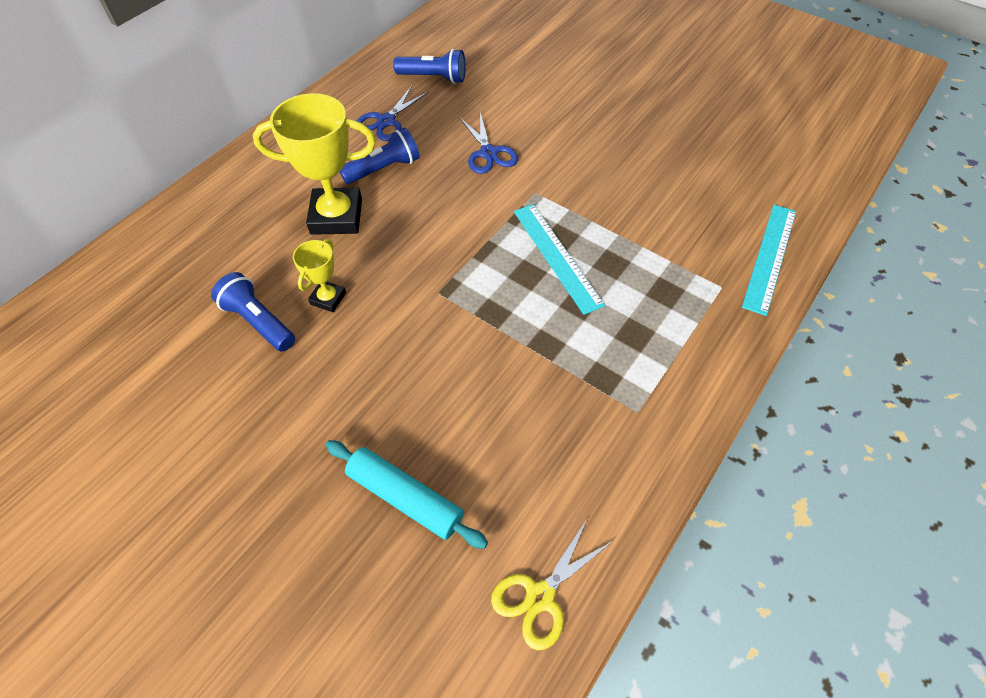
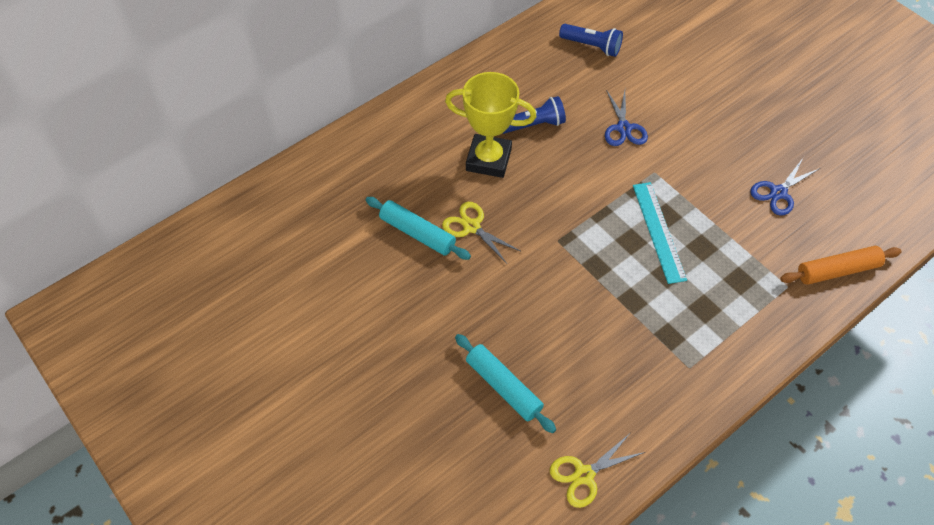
camera: 15 degrees right, 0 degrees up
blue flashlight [211,272,295,352] -> turquoise rolling pin [366,197,471,260]
yellow trophy [293,239,346,312] -> yellow scissors [442,202,520,264]
blue scissors [357,86,429,141] -> blue scissors moved to [750,158,820,216]
turquoise ruler [742,205,796,316] -> orange rolling pin [780,246,902,285]

